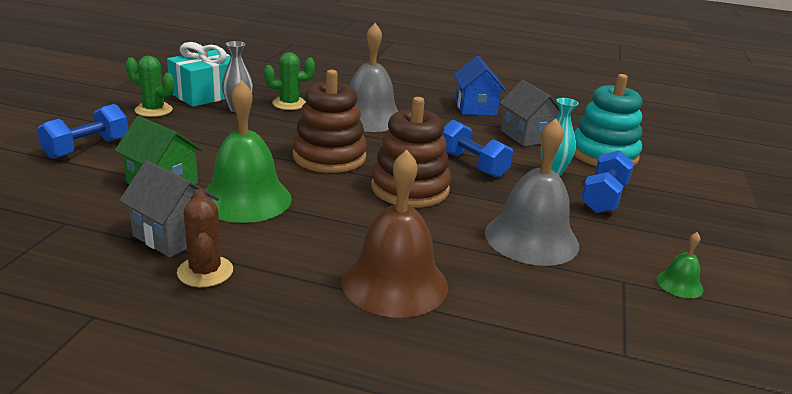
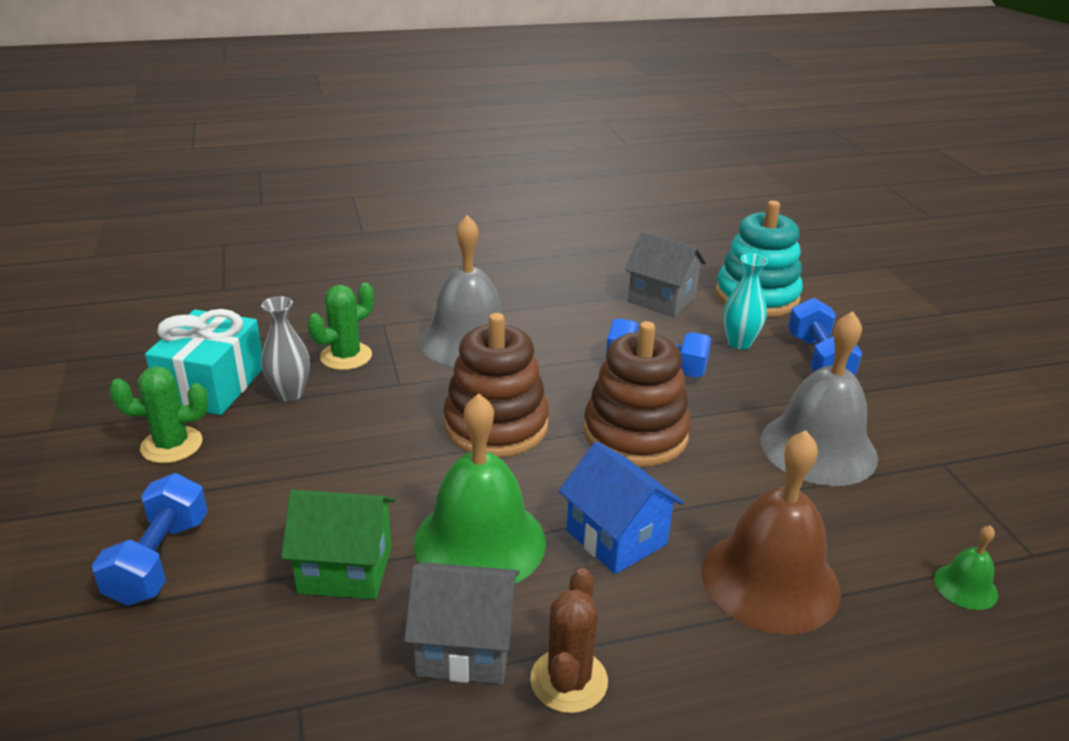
camera: 30 degrees left, 5 degrees up
brown cactus [177,189,233,287] -> brown cactus turned 60 degrees clockwise [530,568,608,713]
blue house [454,56,506,115] -> blue house moved to [559,442,684,574]
green bell [657,232,703,298] -> green bell moved to [934,525,998,610]

